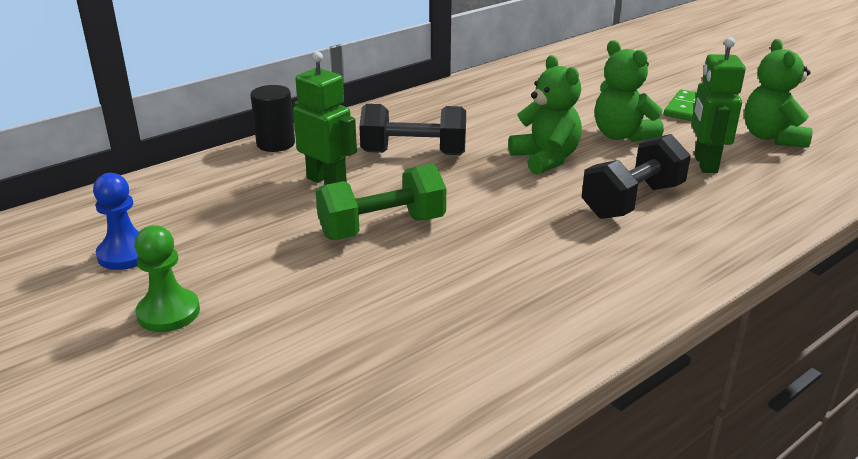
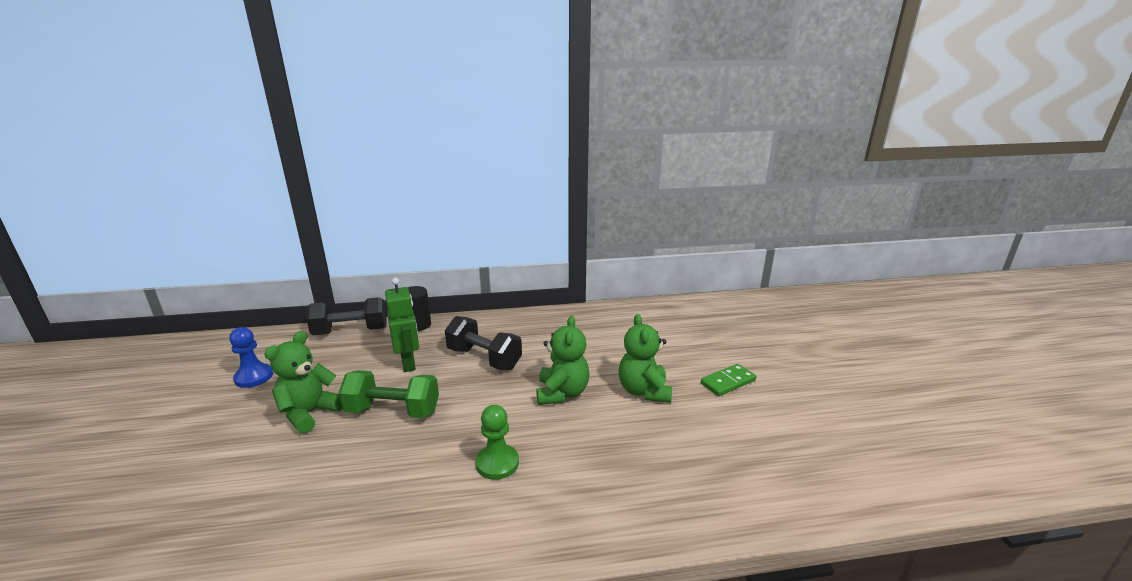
camera: 30 degrees right, 5 degrees down
green pawn [135,225,200,332] -> green pawn moved to [476,405,519,480]
black dumbbell [582,134,691,219] -> black dumbbell moved to [306,297,386,335]
green robot [691,37,746,173] -> none
green teddy bear [744,39,813,148] -> green teddy bear moved to [264,331,342,434]

